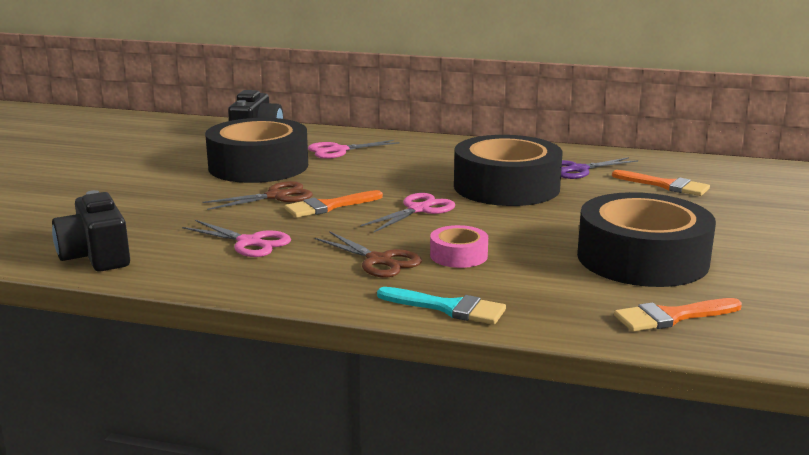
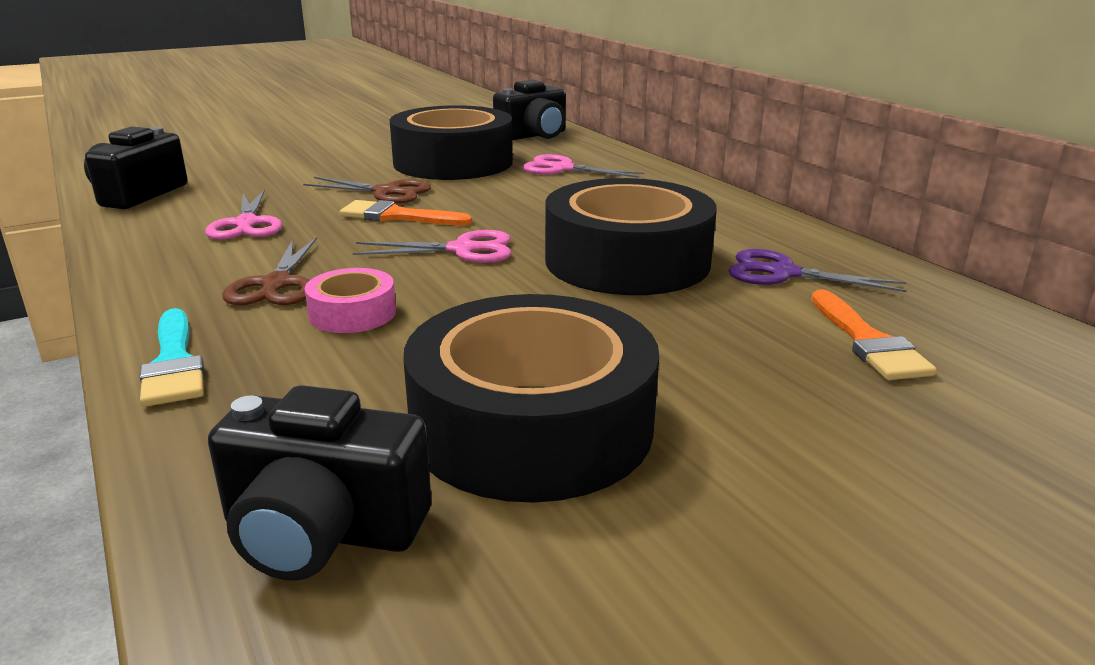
camera: 45 degrees right, 5 degrees up
orange brush [614,298,742,332] -> black camera [208,385,431,581]

